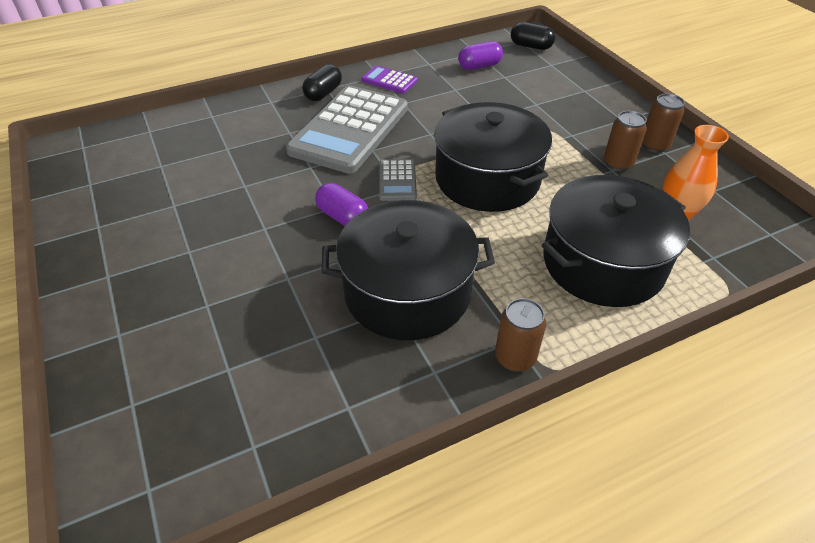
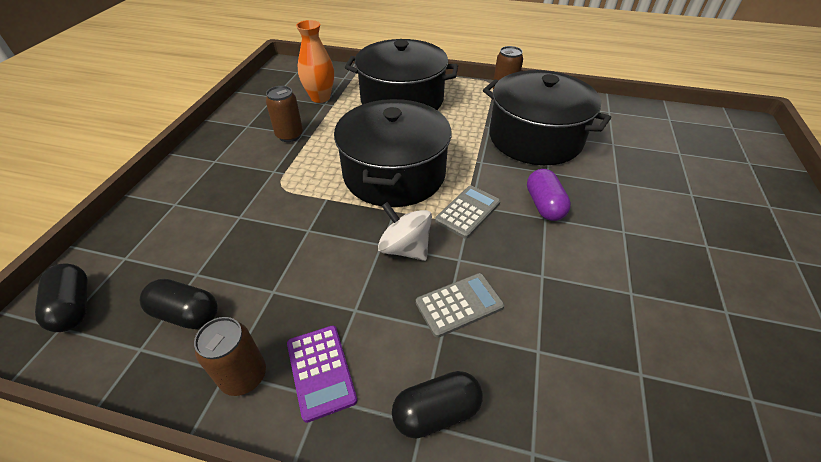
camera: 140 degrees left, 0 degrees up
grey calculator [286,85,408,174] -> grey calculator [416,273,504,338], size x0.44
purple capsule [458,41,503,70] -> black capsule [140,279,218,329]
brown can [642,94,685,153] -> brown can moved to [194,317,266,396]
none -> white spinning top [378,202,432,261]

